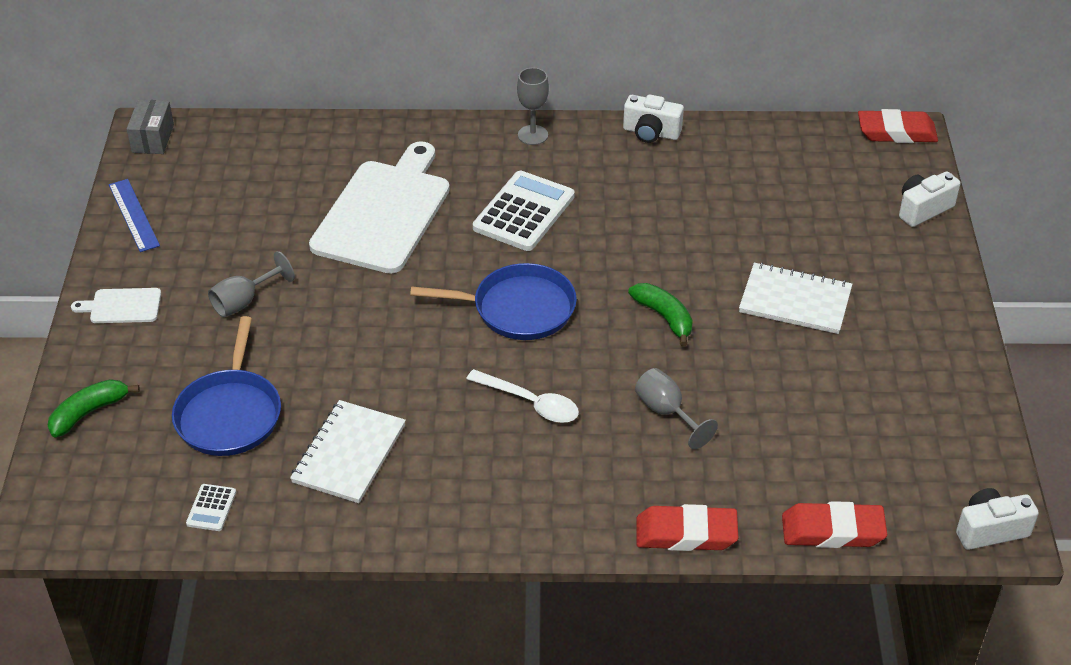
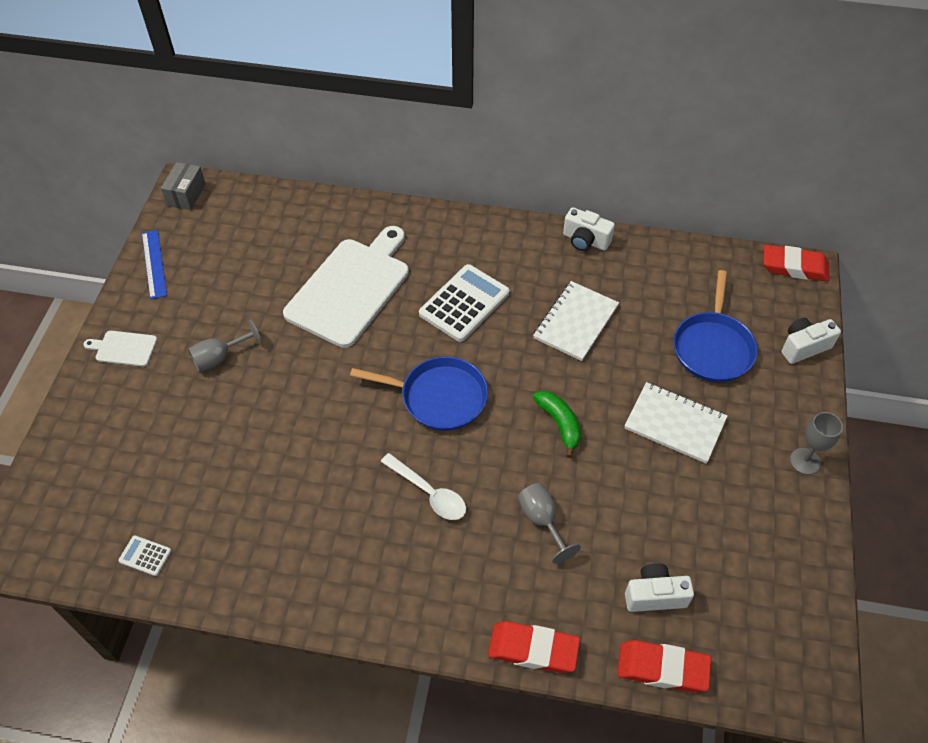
camera: 10 degrees right, 10 degrees up
green banana [48,379,140,438] -> none
blue pan [172,316,281,456] -> blue pan moved to [674,270,757,382]
white calculator [186,484,236,531] -> white calculator turned 90 degrees clockwise [118,536,171,576]
white notebook [290,400,406,503] -> white notebook moved to [533,281,619,361]
grey goblet [517,68,549,145] -> grey goblet moved to [790,412,843,475]
white camera [956,488,1039,550] -> white camera moved to [625,563,694,612]

